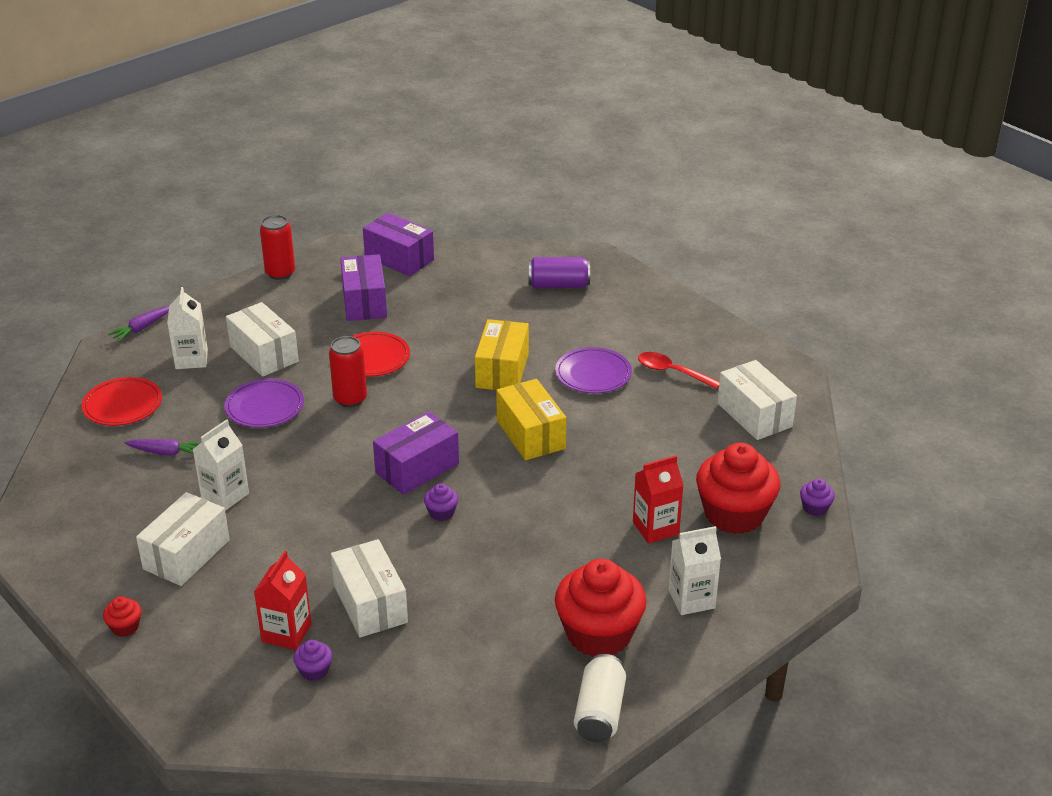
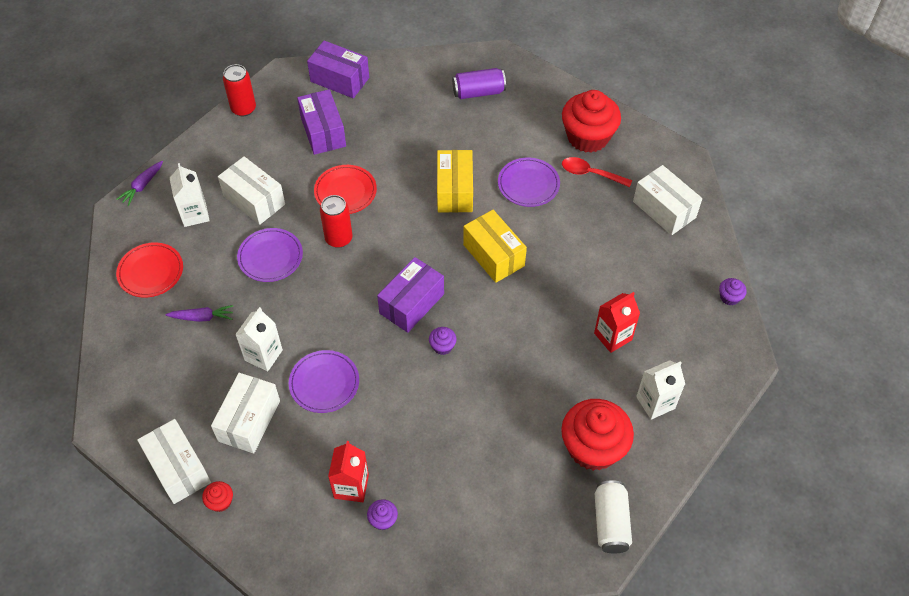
camera: 10 degrees left, 20 degrees up
white box [331,539,408,638] -> white box moved to [137,419,211,504]
red cupcake [696,443,780,534] -> red cupcake moved to [562,90,621,153]
none -> purple plate [289,350,359,413]

